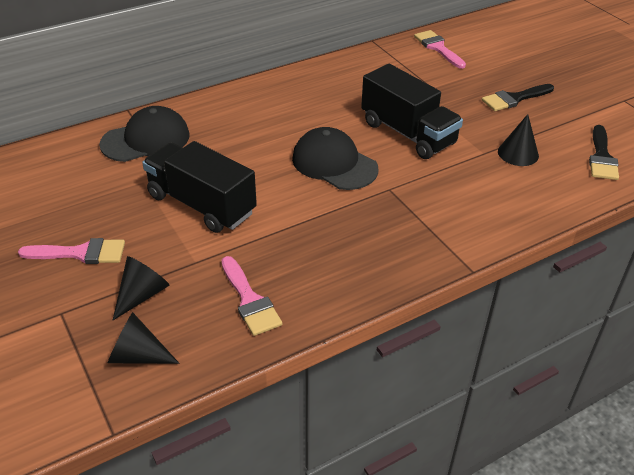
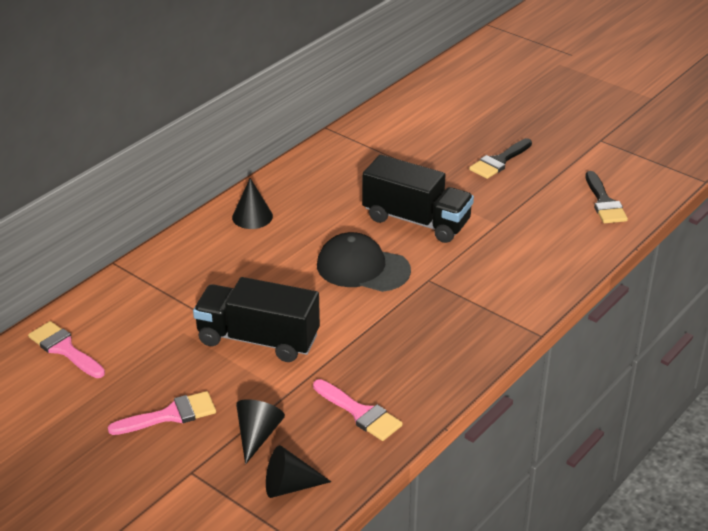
camera: 20 degrees left, 5 degrees down
black cap [99,106,190,162] -> none
pink brush [414,30,466,69] -> pink brush moved to [28,321,105,378]
black cone [498,114,539,166] -> black cone moved to [232,178,273,229]

